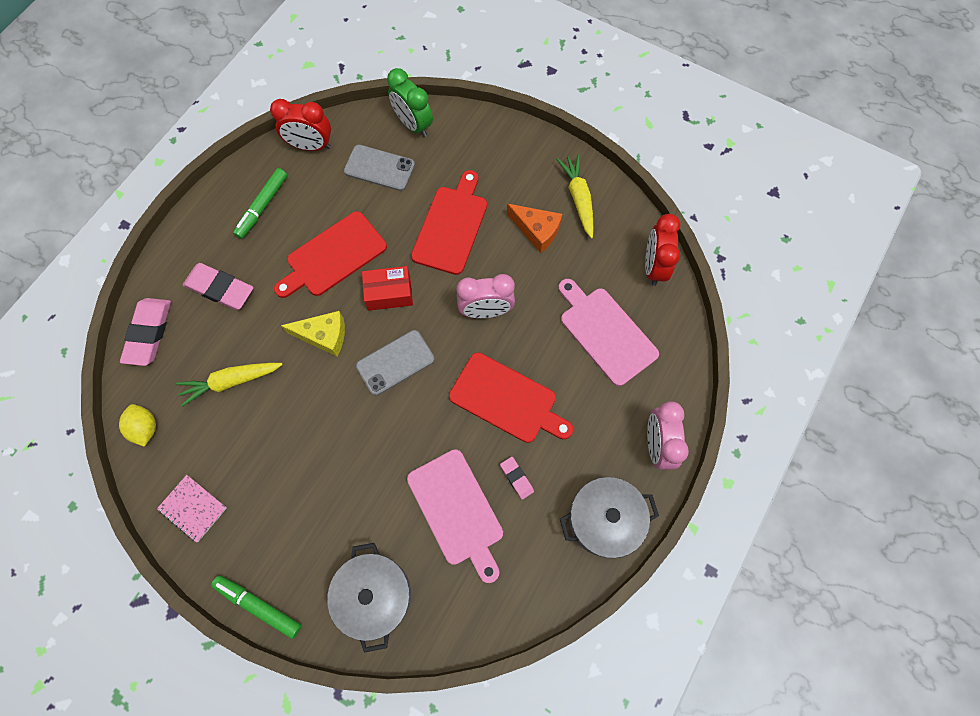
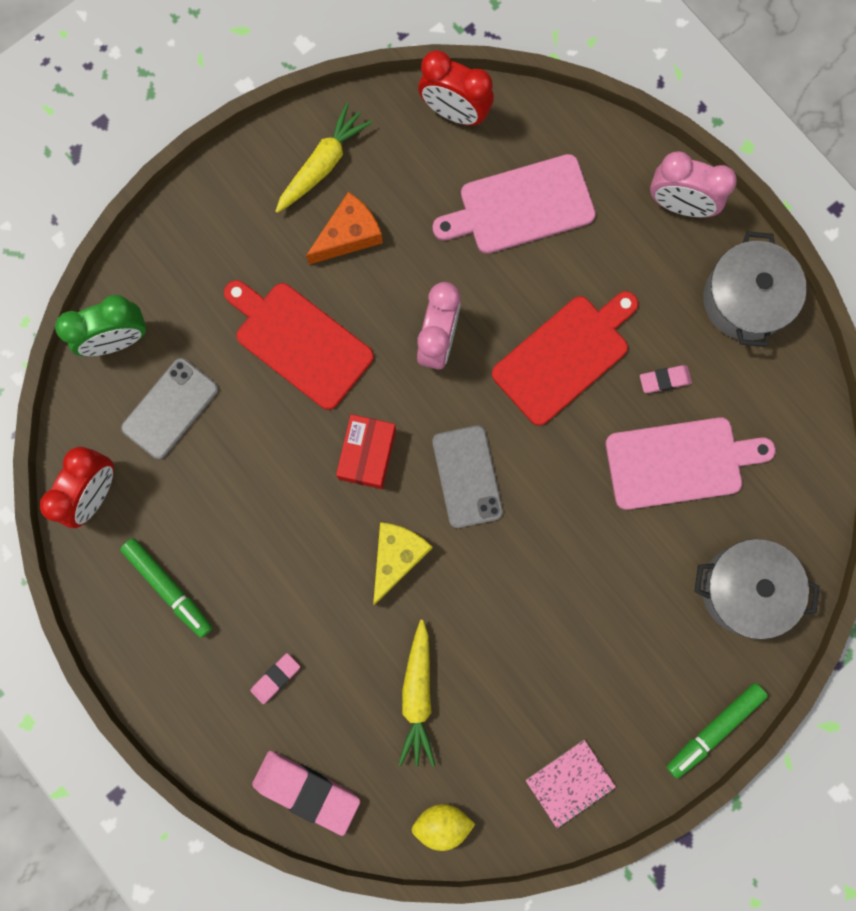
camera: 70 degrees left, 10 degrees up
pink eraser [183,263,254,310] -> pink eraser [250,653,300,704], size x0.52
red cutting board [274,211,387,298] -> none
yellow carrot [557,154,594,239] -> yellow carrot turned 120 degrees clockwise [275,103,373,213]

